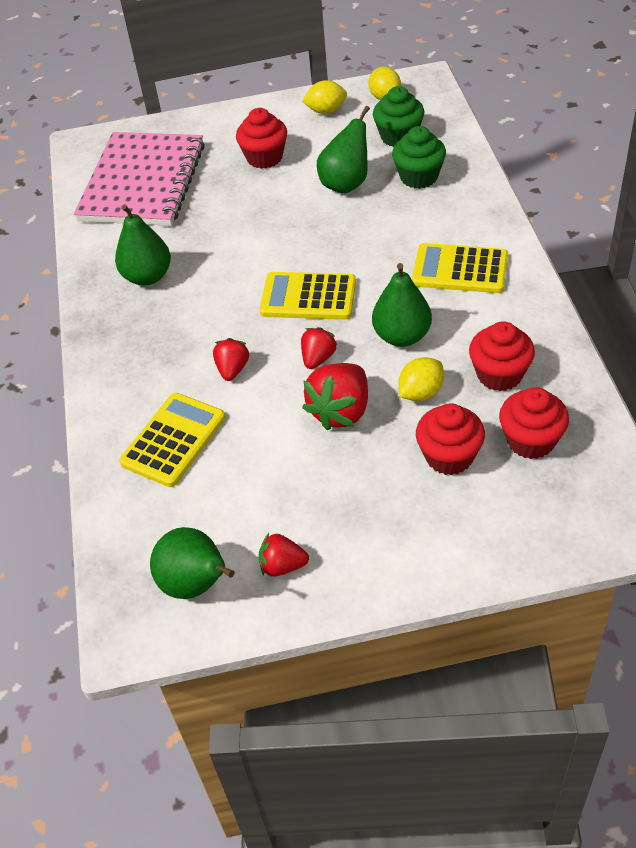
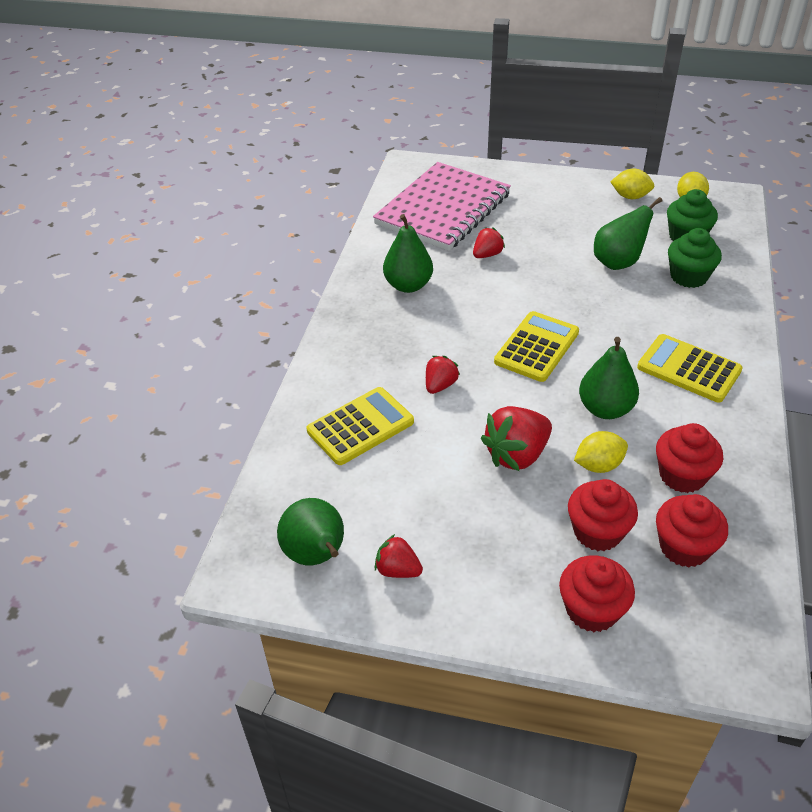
camera: 20 degrees right, 5 degrees down
red cupcake [236,108,287,169] -> red cupcake moved to [559,555,635,632]
yellow calculator [260,272,356,320] -> yellow calculator turned 90 degrees clockwise [494,311,579,382]
red strawberry [301,327,337,369] -> red strawberry moved to [473,227,505,258]

